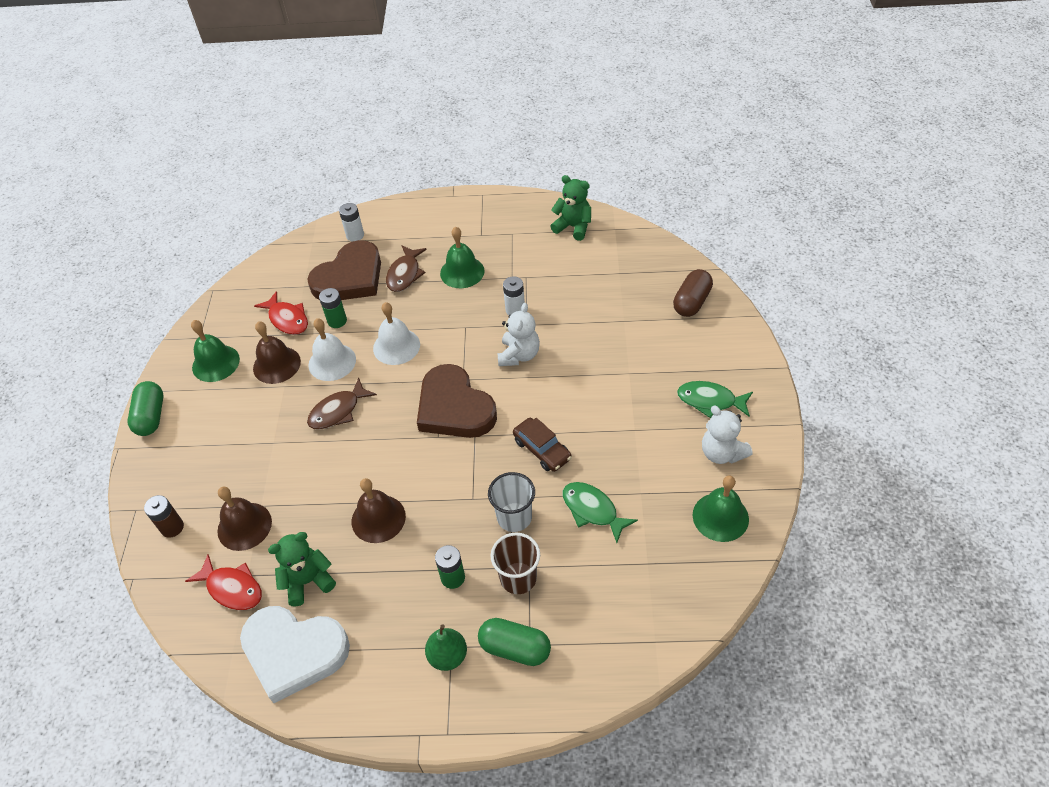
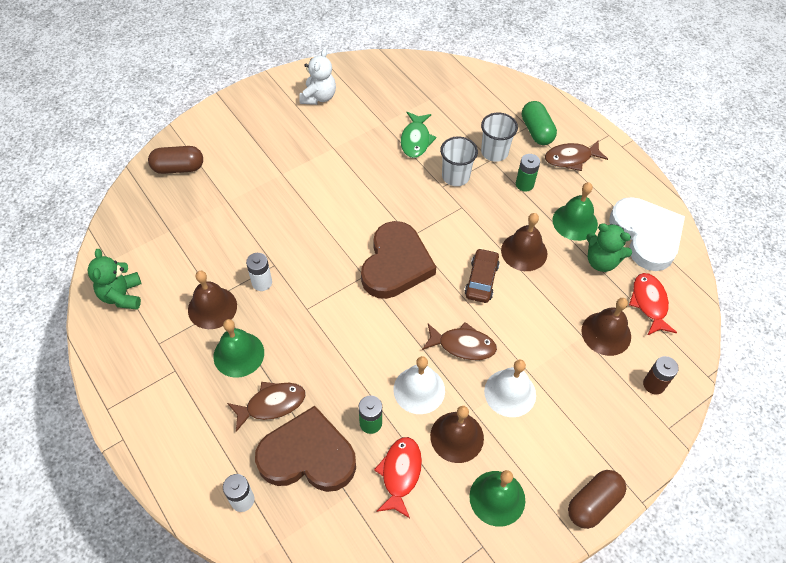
camera: 130 degrees left, 5 degrees up
green capsule [128,381,163,436] -> brown capsule [568,470,626,529]
white bell [373,302,420,365] -> white bell moved to [484,359,536,417]
green pear [425,625,467,671] -> brown fish [545,140,608,171]
brown cup [491,533,540,594] -> white cup [481,113,518,162]
white teddy bear [498,303,540,366] -> none
brown car [513,418,572,472] -> brown car moved to [464,248,500,303]
green fish [677,381,753,418] -> none
green bell [693,476,749,542] -> green bell moved to [552,182,598,241]
none -> brown bell [188,271,237,329]

